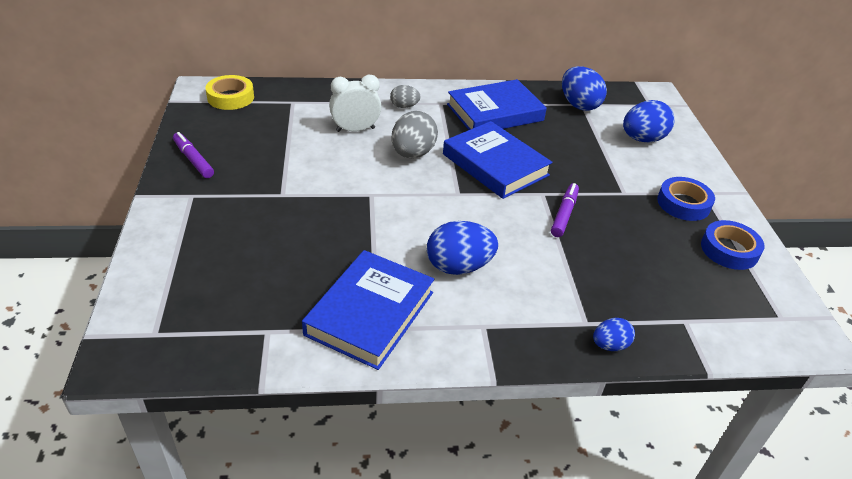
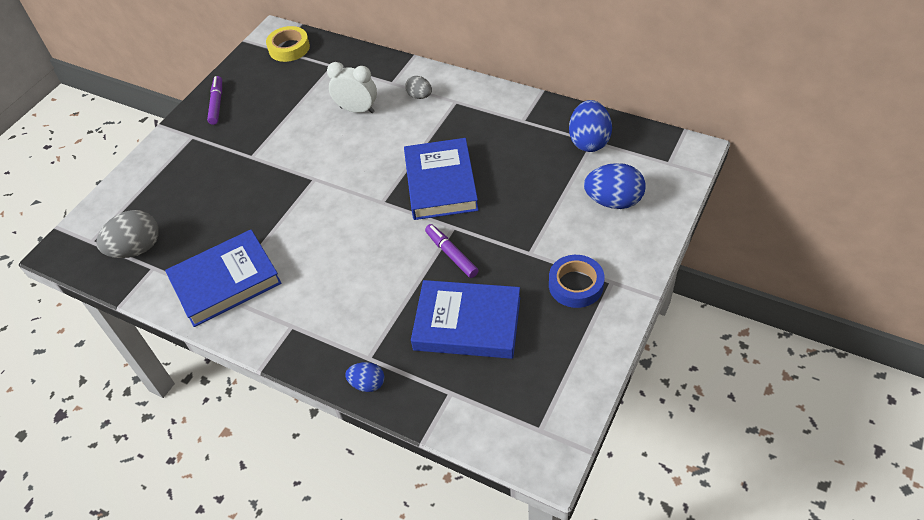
camera: 40 degrees right, 10 degrees up
grey egg [391,111,438,159] -> grey egg moved to [96,210,159,258]
blue egg [427,221,498,275] -> none
blue book [447,79,547,130] -> blue book moved to [411,280,520,359]
purple marker [551,183,579,237] -> purple marker turned 90 degrees counterclockwise [425,224,479,278]
blue tape [701,220,765,270] -> none

